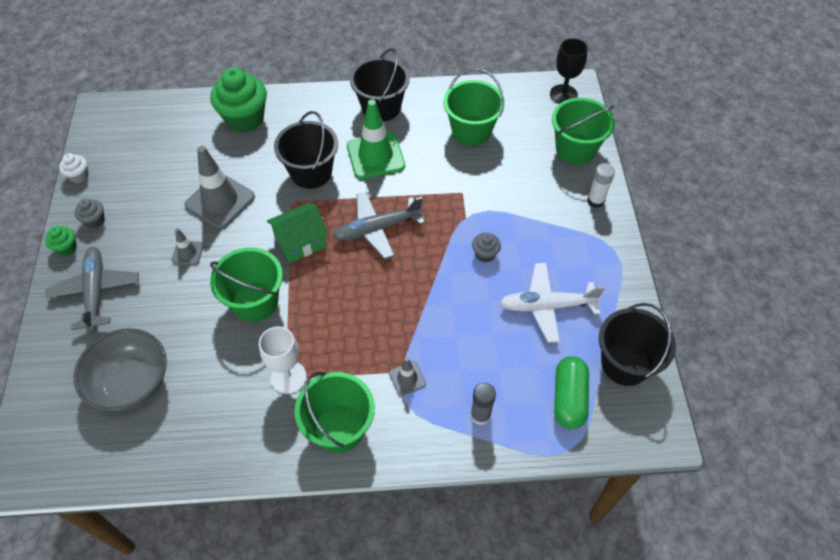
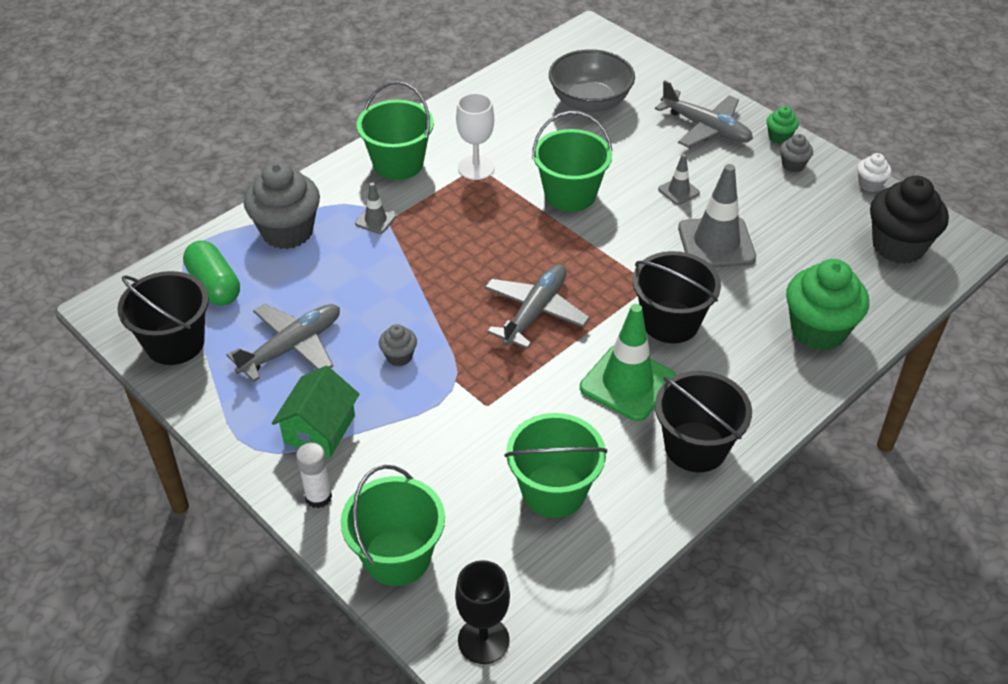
camera: 140 degrees right, 10 degrees down
green house [267,203,329,263] -> green house moved to [272,366,359,458]
grey glue stick [471,383,496,425] -> grey cupcake [244,162,320,249]
white plane [500,263,605,343] -> grey plane [227,304,340,382]
none -> black cupcake [870,176,949,264]

